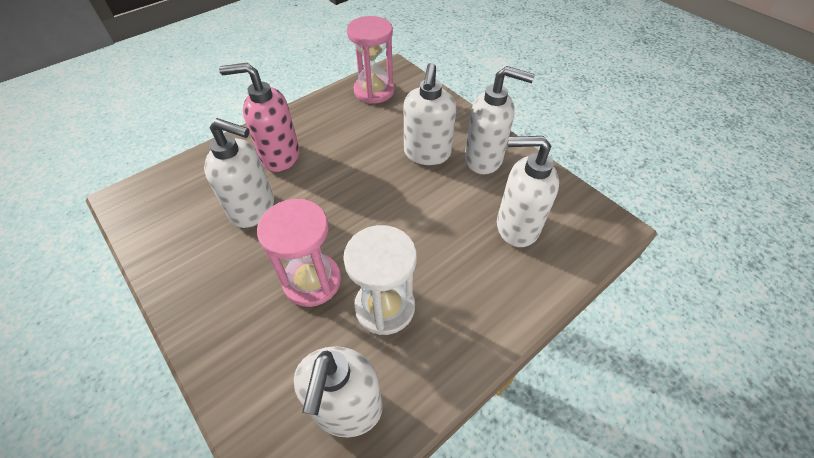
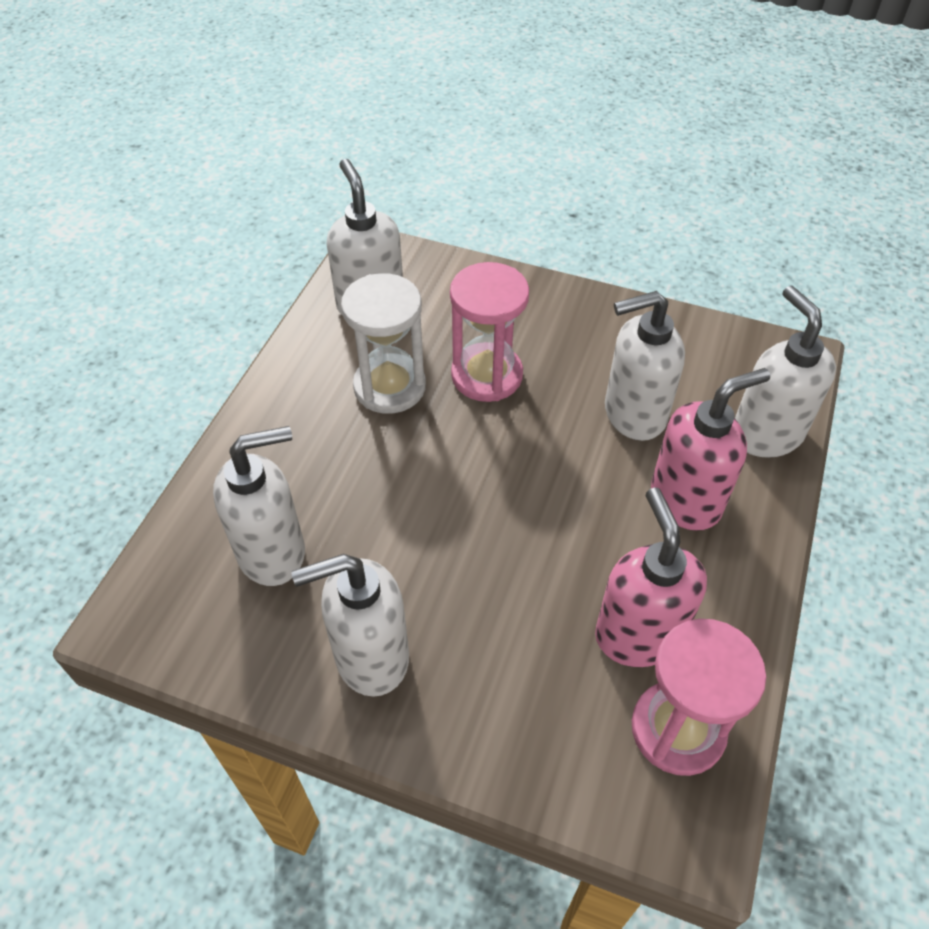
camera: 150 degrees right, 0 degrees up
white soap dispenser [404,63,456,165] -> white soap dispenser moved to [735,286,836,458]
none -> pink soap dispenser [595,488,707,667]

